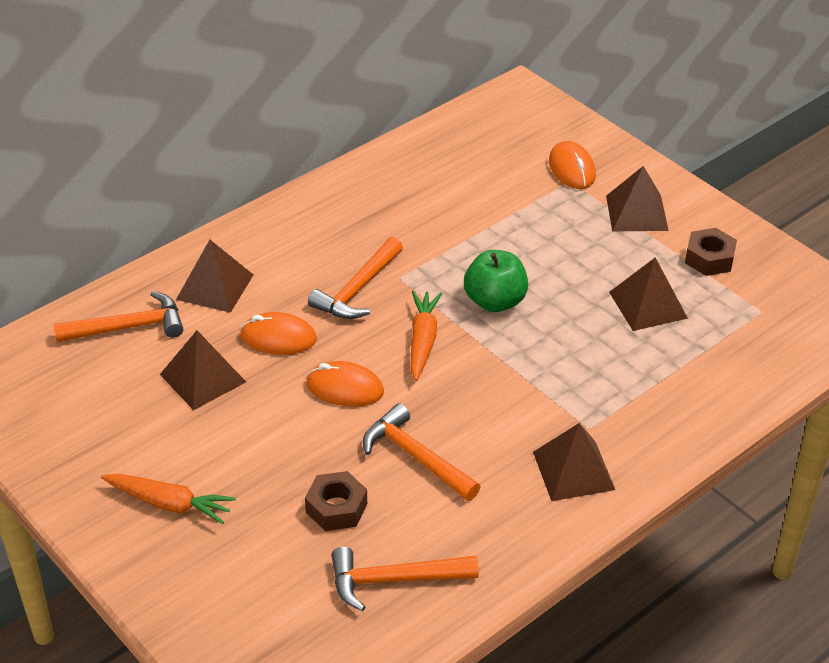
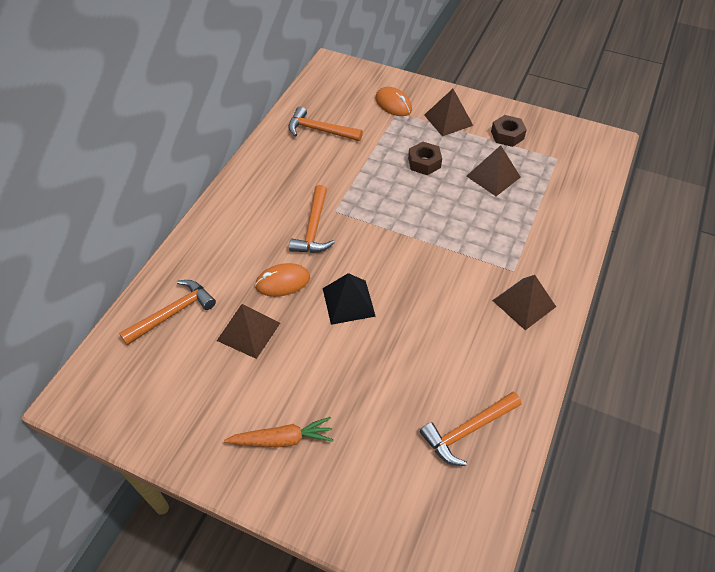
camera: 25 degrees left, 10 degrees up
brown pyramid [176,240,253,313] -> none
brown nut [305,471,367,531] -> brown nut moved to [408,142,442,175]
orange mouse [306,361,384,407] -> black pyramid [323,273,376,325]
orange hammer [363,403,481,501] -> orange hammer moved to [288,106,363,141]
orange carrot [411,291,442,381] -> none
green apple [464,250,528,312] -> none

